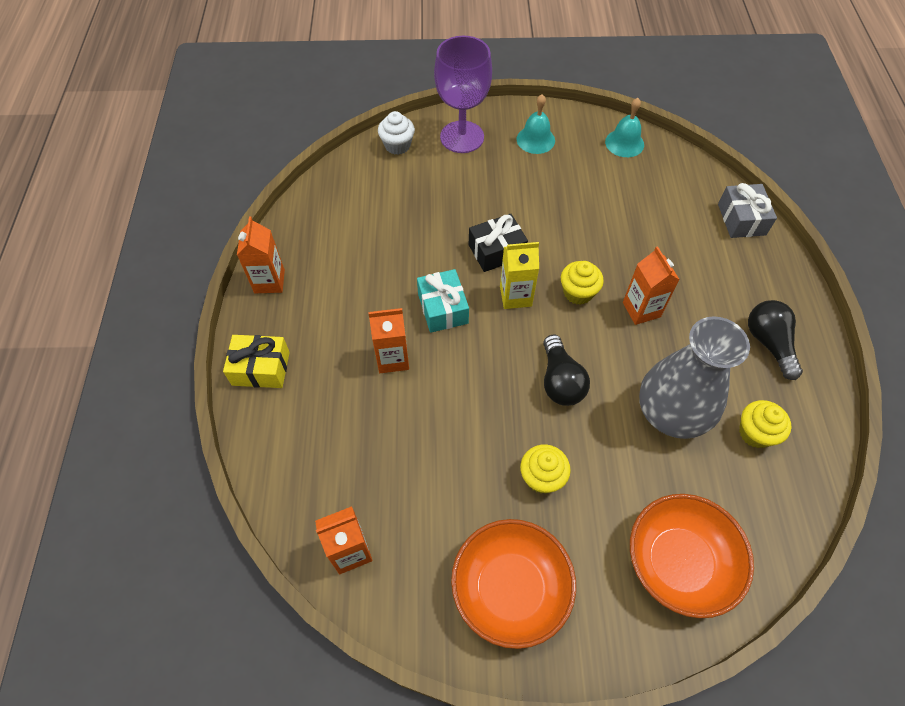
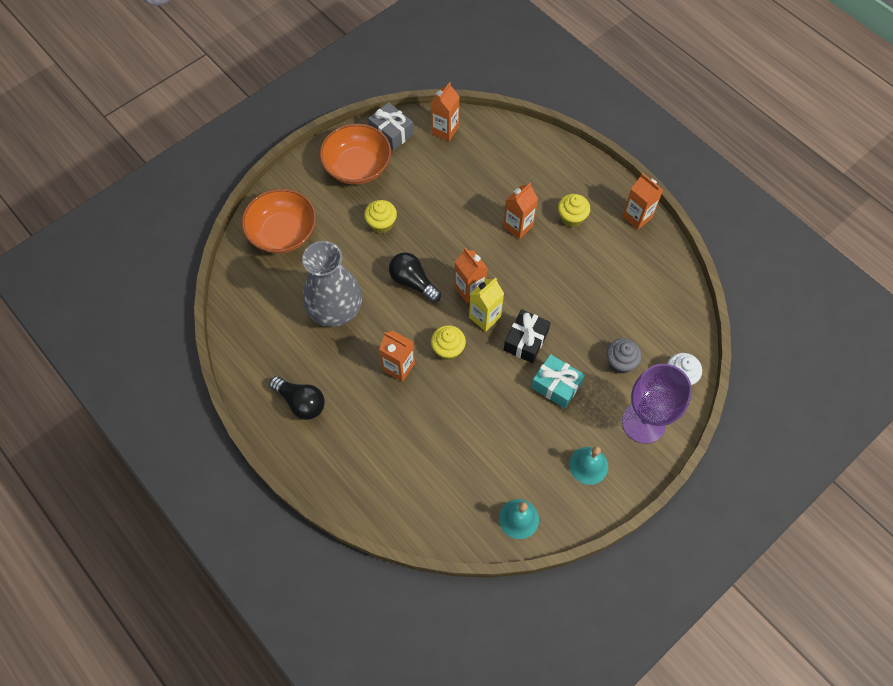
camera: 140 degrees right, 5 degrees up
yellow gift [223,335,290,388] -> none
turquoise gift [417,269,469,333] -> turquoise gift moved to [531,354,585,409]
grey gift [718,183,777,238] -> grey gift moved to [368,102,414,151]
yellow cupcake [739,400,792,448] -> yellow cupcake moved to [558,194,590,227]
none -> orange carton [454,248,487,303]
none -> grey cupcake [606,339,642,373]

